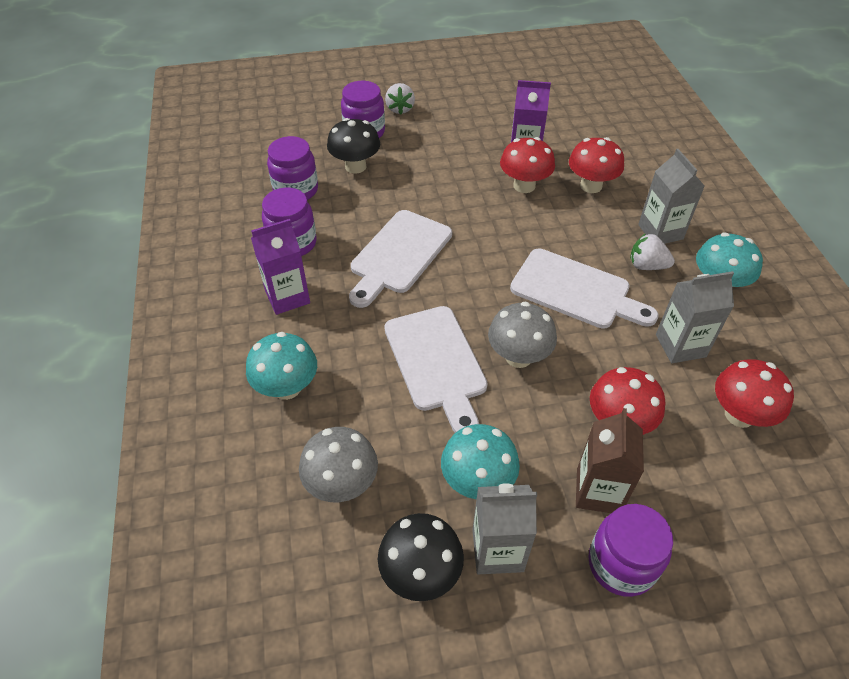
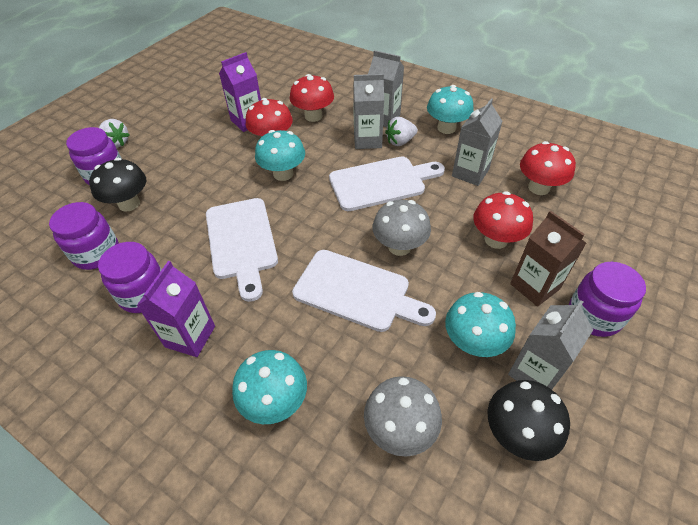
camera: 45 degrees left, 0 degrees up
none -> turquoise mushroom [255,130,305,181]
none -> grey carton [353,74,384,149]

